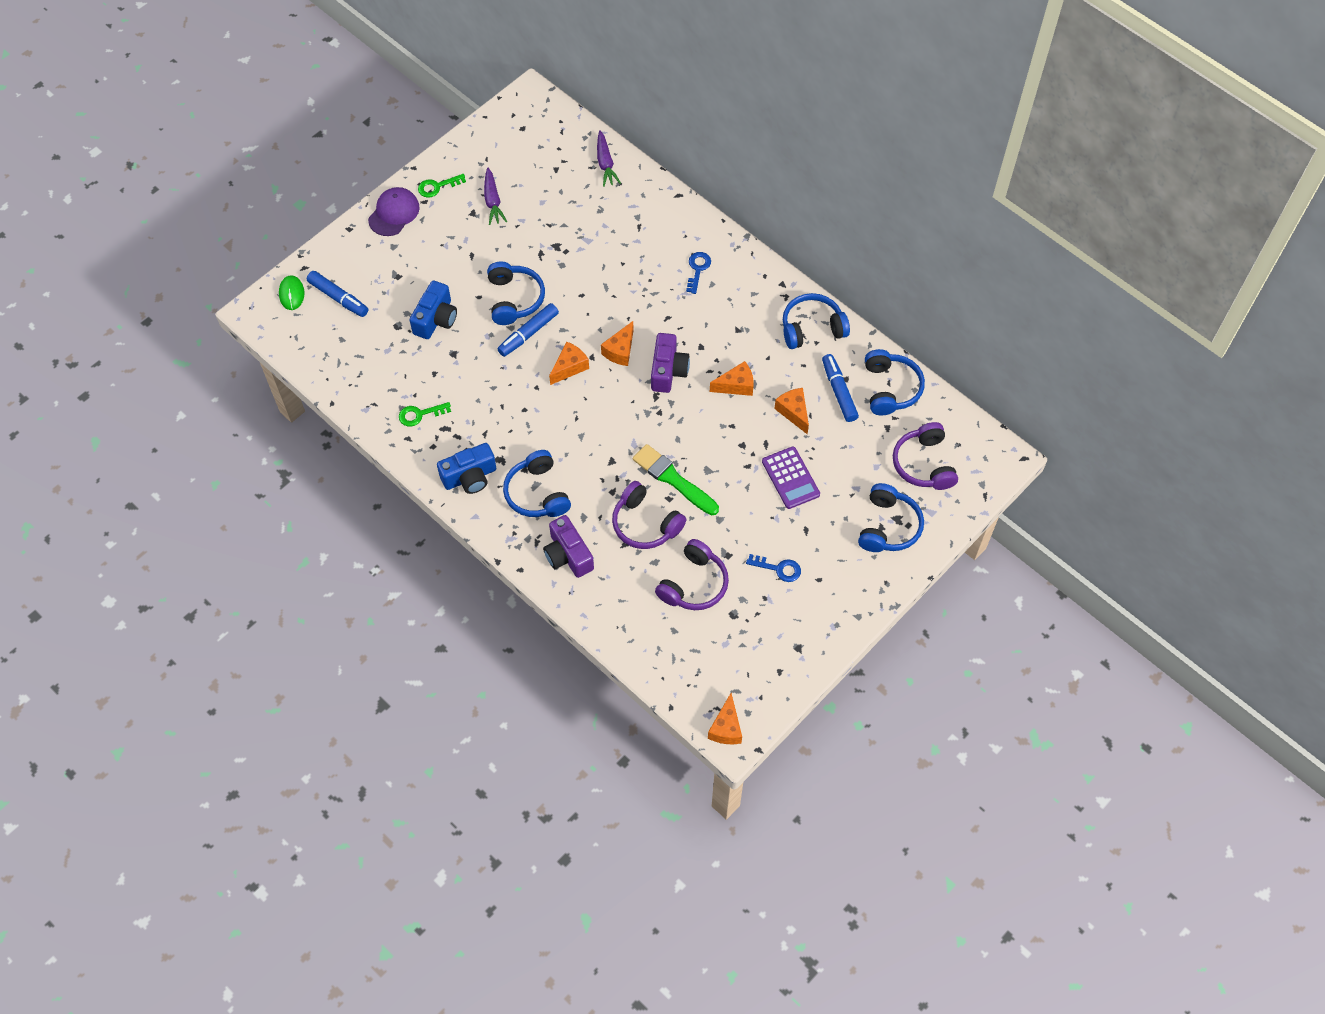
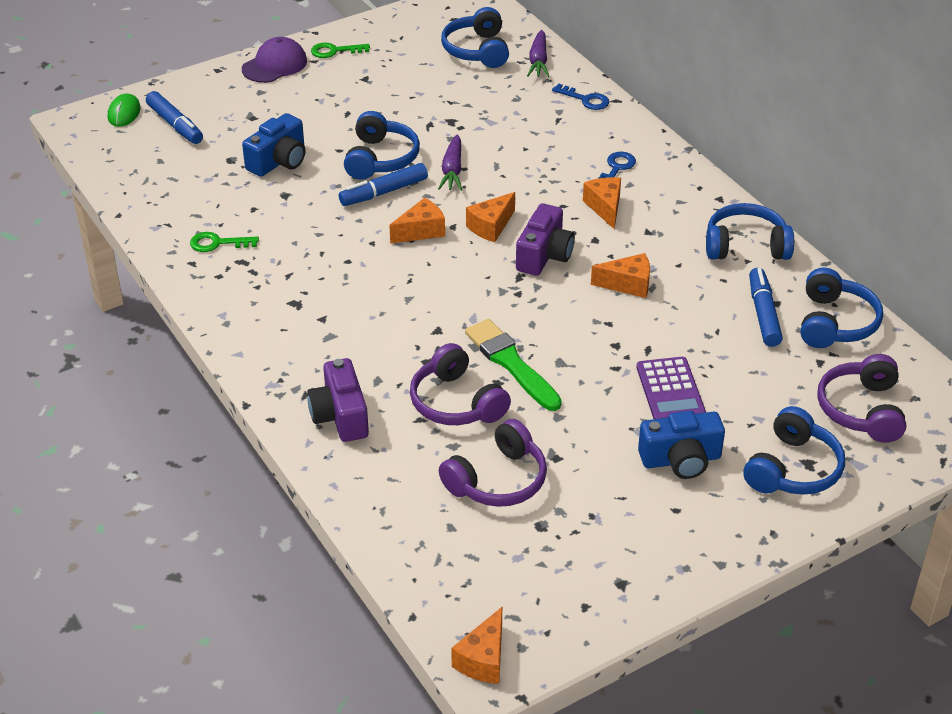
camera: 15 degrees right, 20 degrees down
blue camera [437,443,496,494] -> blue camera moved to [638,411,725,479]
purple carrot [484,167,507,225] -> purple carrot moved to [438,134,462,191]
blue headphones [503,450,571,517] -> blue headphones moved to [441,7,509,68]
blue key [746,554,801,582] -> blue key moved to [552,84,610,110]
orange cheese [774,388,809,434] -> orange cheese moved to [583,177,621,229]

